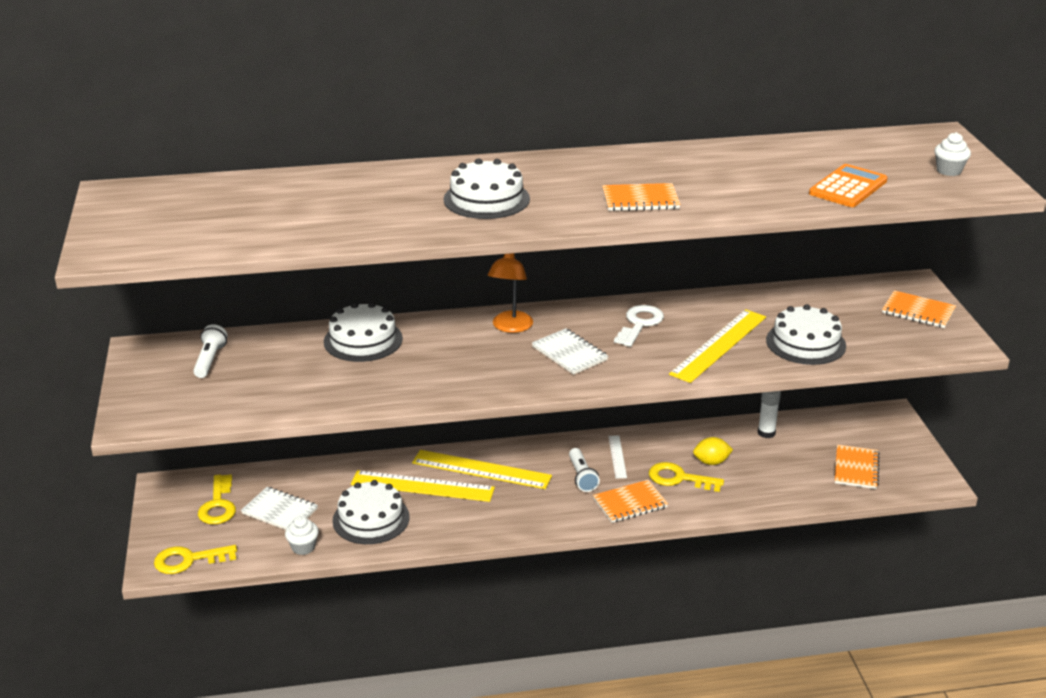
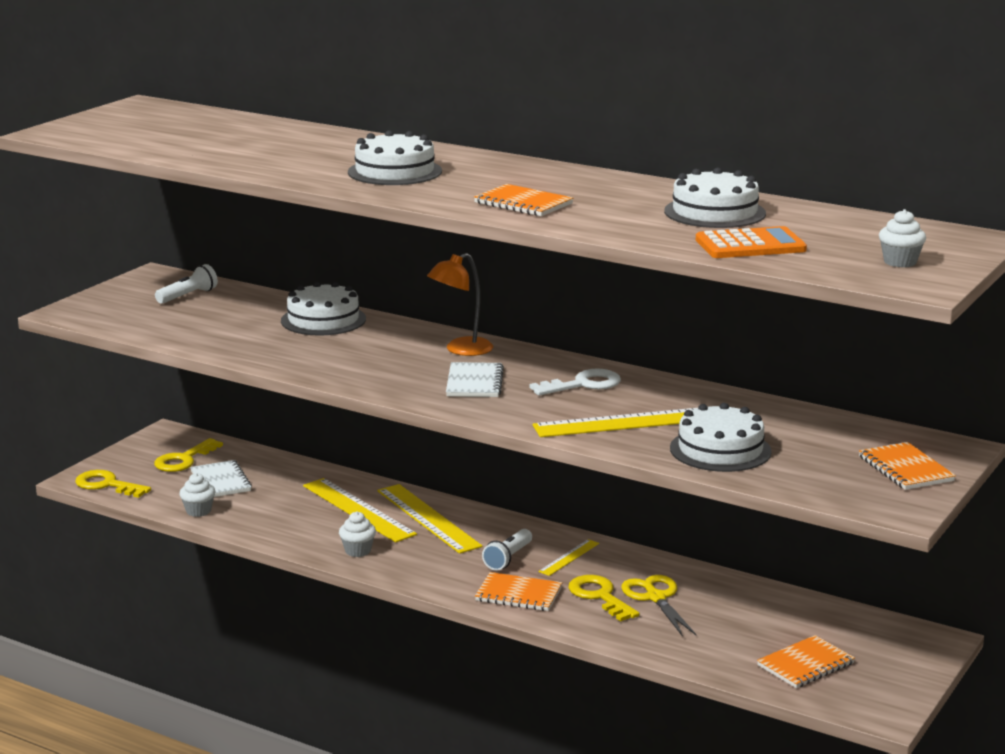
camera: 40 degrees right, 10 degrees down
white cake [332,480,410,544] -> white cake moved to [664,168,766,228]
white ruler [608,435,627,478] -> yellow ruler [538,539,599,576]
yellow lemon [693,437,733,465] -> yellow scissors [621,575,697,637]
white glue stick [758,391,781,438] -> none
none -> white cupcake [339,511,376,557]

